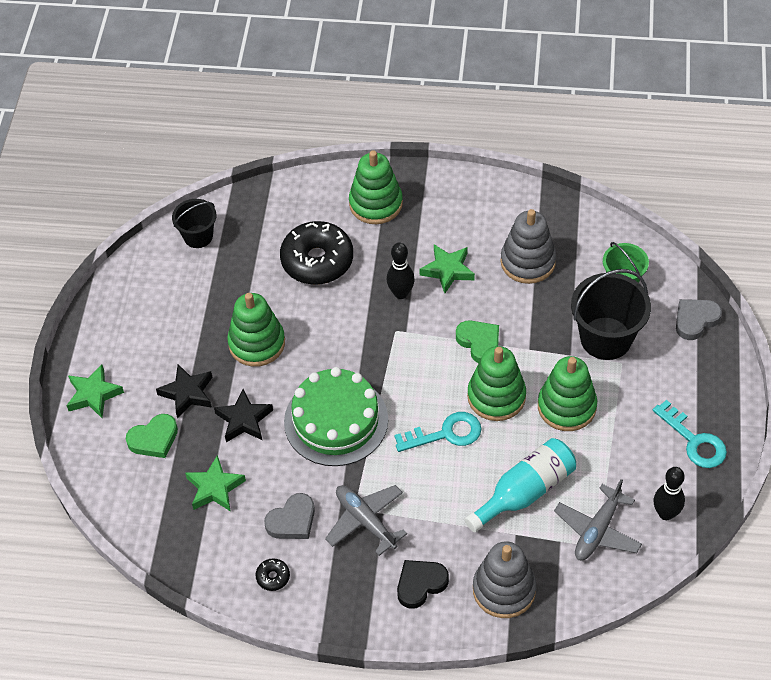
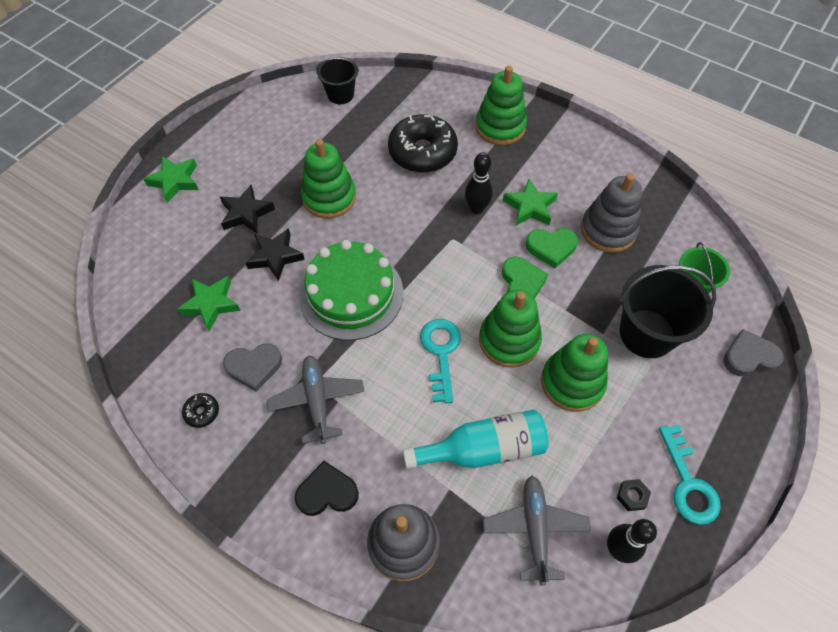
camera: 25 degrees right, 5 degrees up
green heart [126,414,178,458] -> green heart moved to [526,228,578,268]
turquoise key [394,412,481,452] -> turquoise key turned 105 degrees counterclockwise [420,319,461,403]
grey plane [554,479,642,561] -> grey plane turned 120 degrees clockwise [483,476,591,585]
none -> black nut [617,479,651,511]

